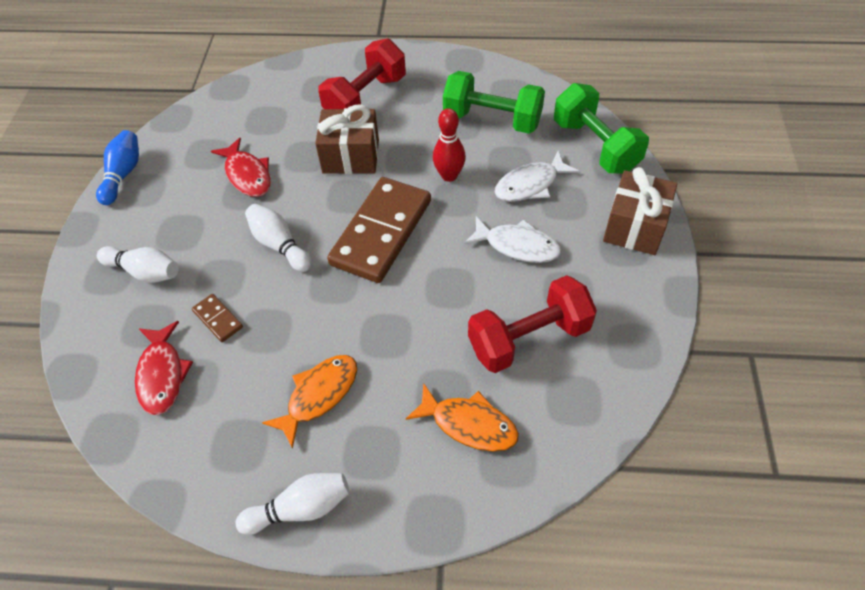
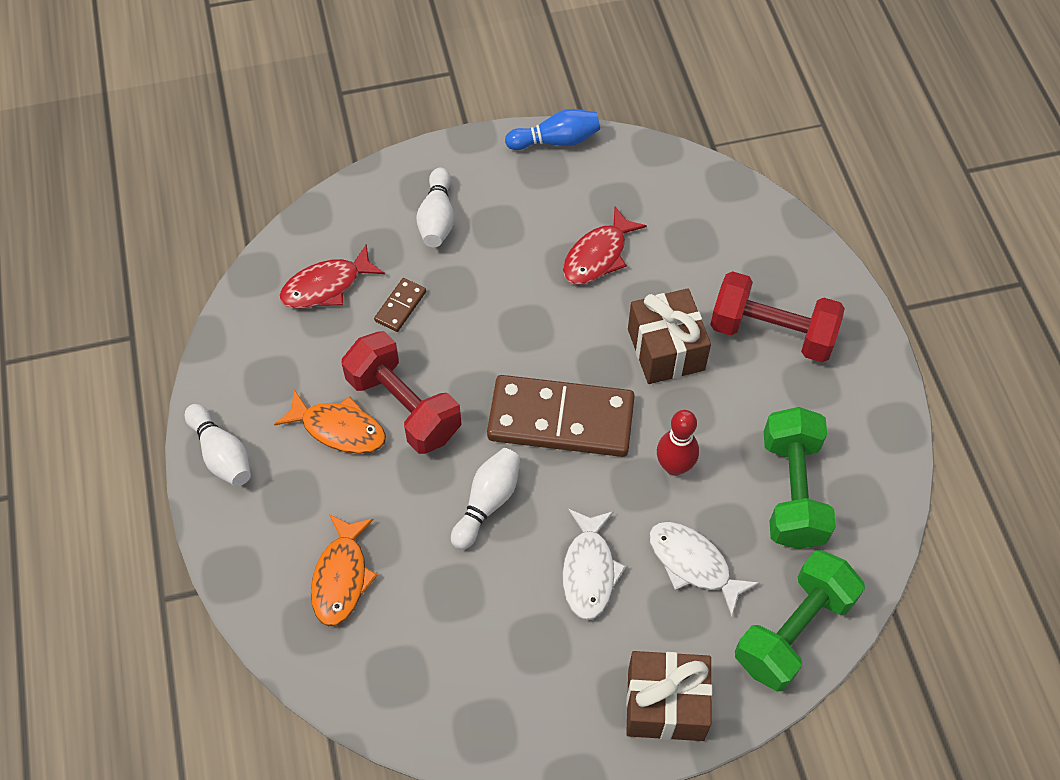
camera: 70 degrees right, 5 degrees up
white bowling pin [245,204,312,272] -> white bowling pin moved to [451,448,521,550]
red dumbbell [468,275,597,373] -> red dumbbell moved to [342,331,461,454]

